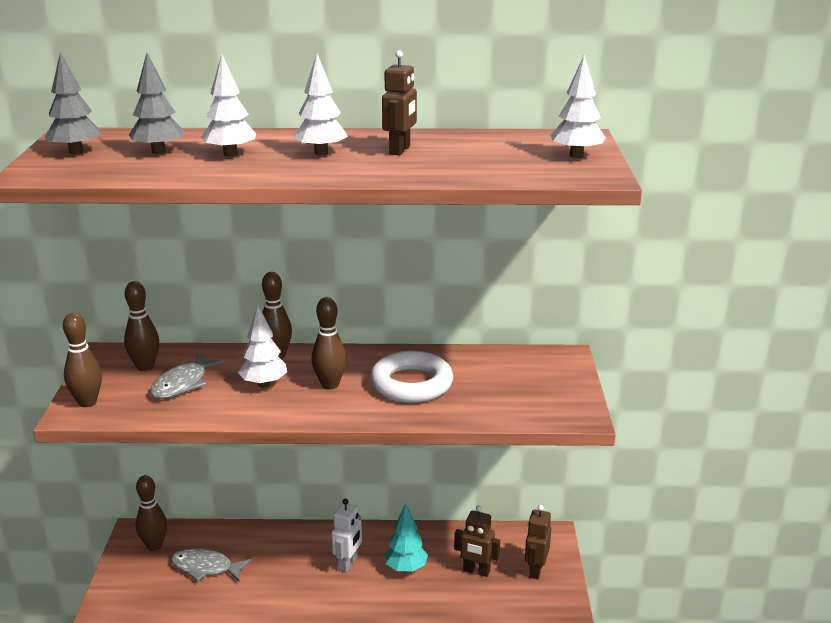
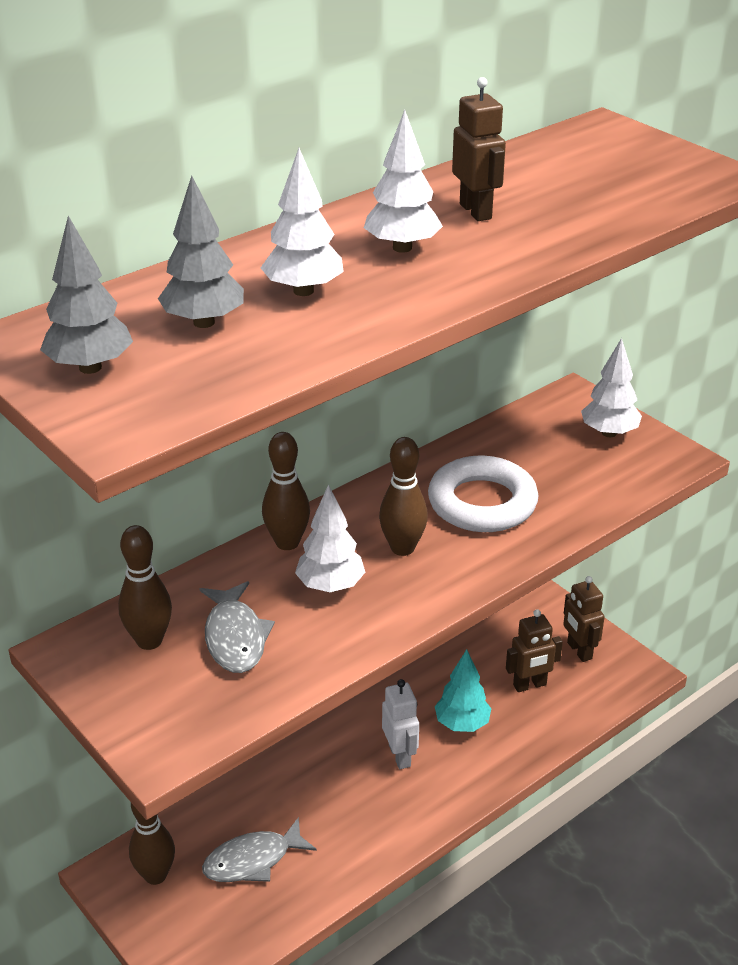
camera: 40 degrees left, 10 degrees up
brown bowling pin [63,313,102,407] -> none
white tree [550,55,606,158] -> white tree moved to [581,338,642,437]

